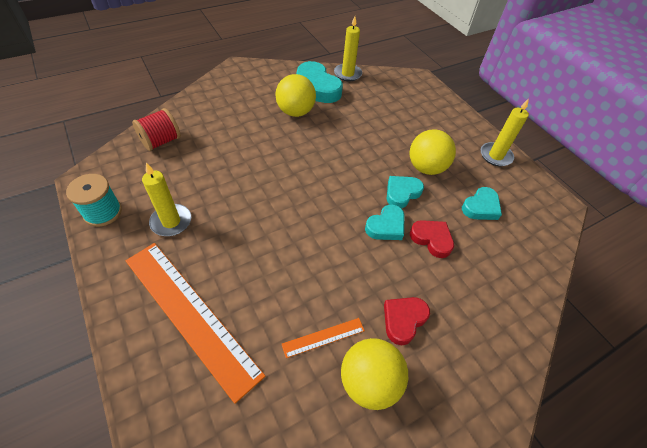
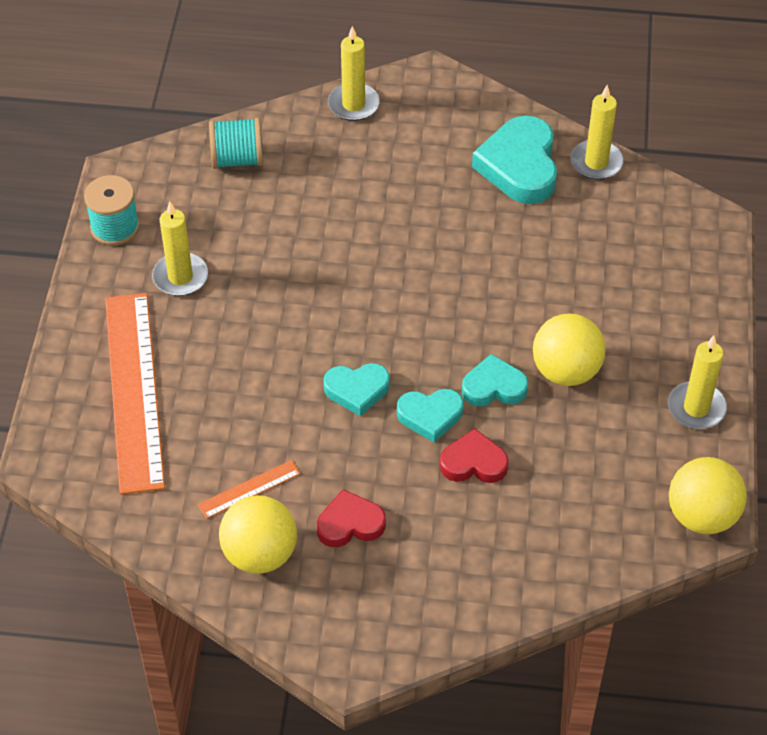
camera: 40 degrees right, 0 degrees up
red spool [132,108,181,151] -> turquoise spool [209,118,263,169]
yellow ball [275,74,316,117] -> yellow ball moved to [669,457,747,534]
orange ruler [282,318,365,358] -> orange ruler turned 45 degrees counterclockwise [198,460,300,519]
red heart [410,220,454,258] -> red heart turned 75 degrees counterclockwise [440,429,509,483]
turquoise heart [462,187,502,220] -> turquoise heart moved to [323,363,390,416]
none -> yellow candle [328,26,380,121]

